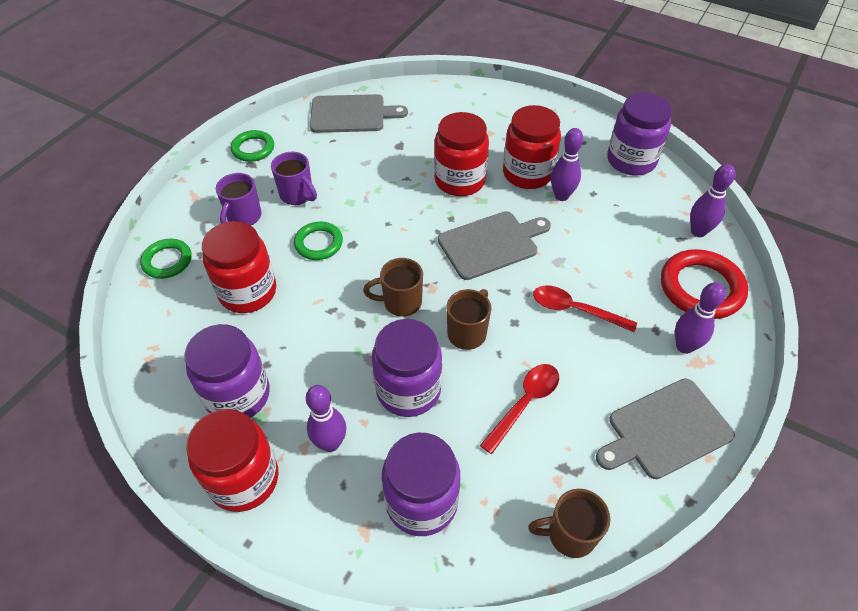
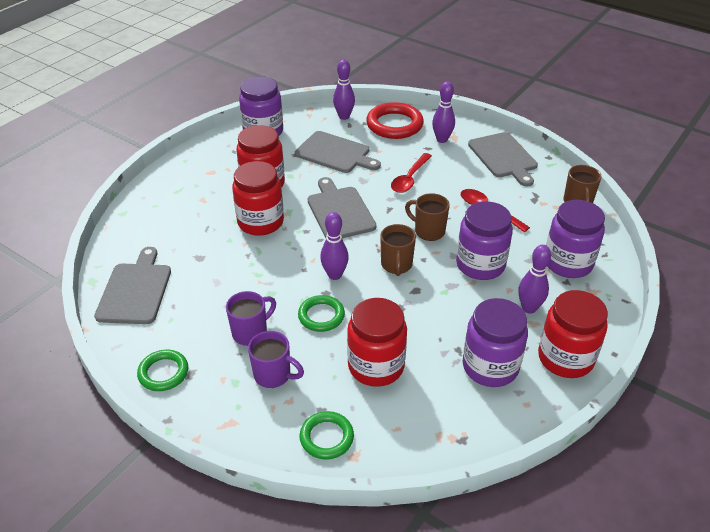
camera: 85 degrees left, 10 degrees down
purple bowling pin [551,128,583,201] -> purple bowling pin moved to [320,212,349,280]
none -> grey cutting board [295,131,381,173]

